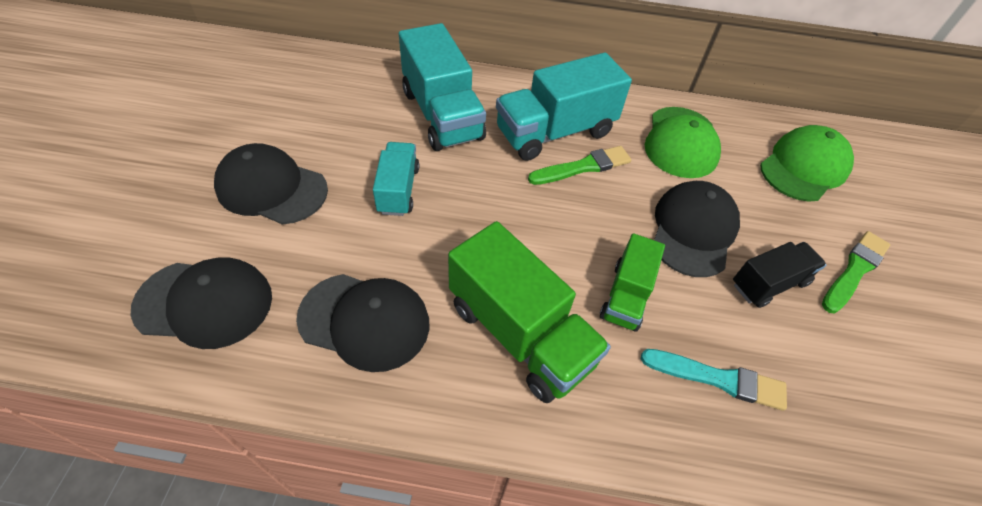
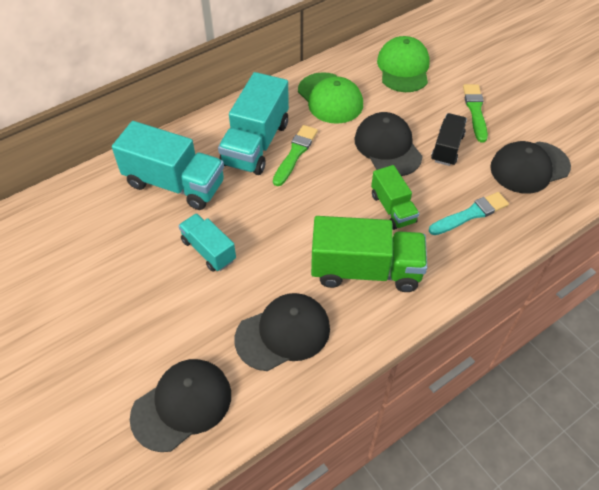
camera: 40 degrees left, 0 degrees up
black cap [214,143,328,225] -> black cap moved to [490,141,571,194]

